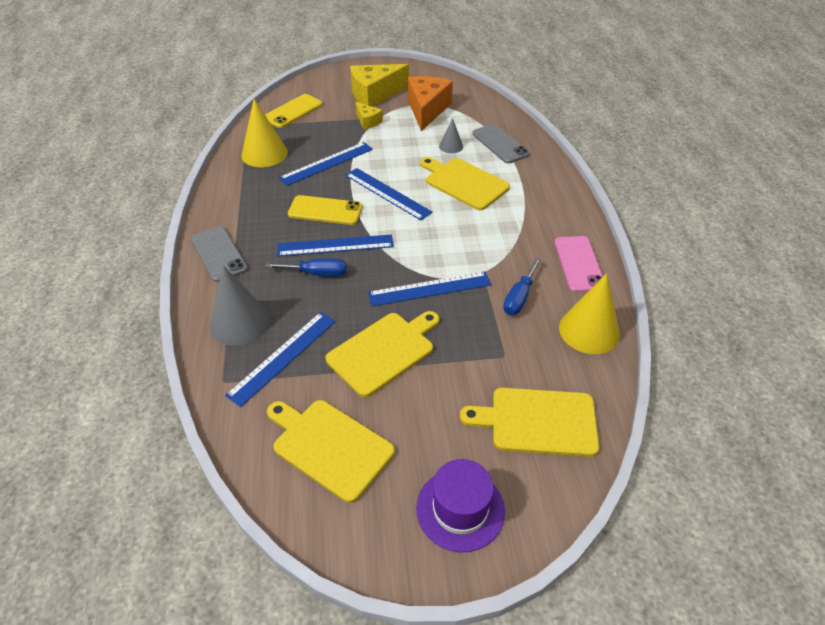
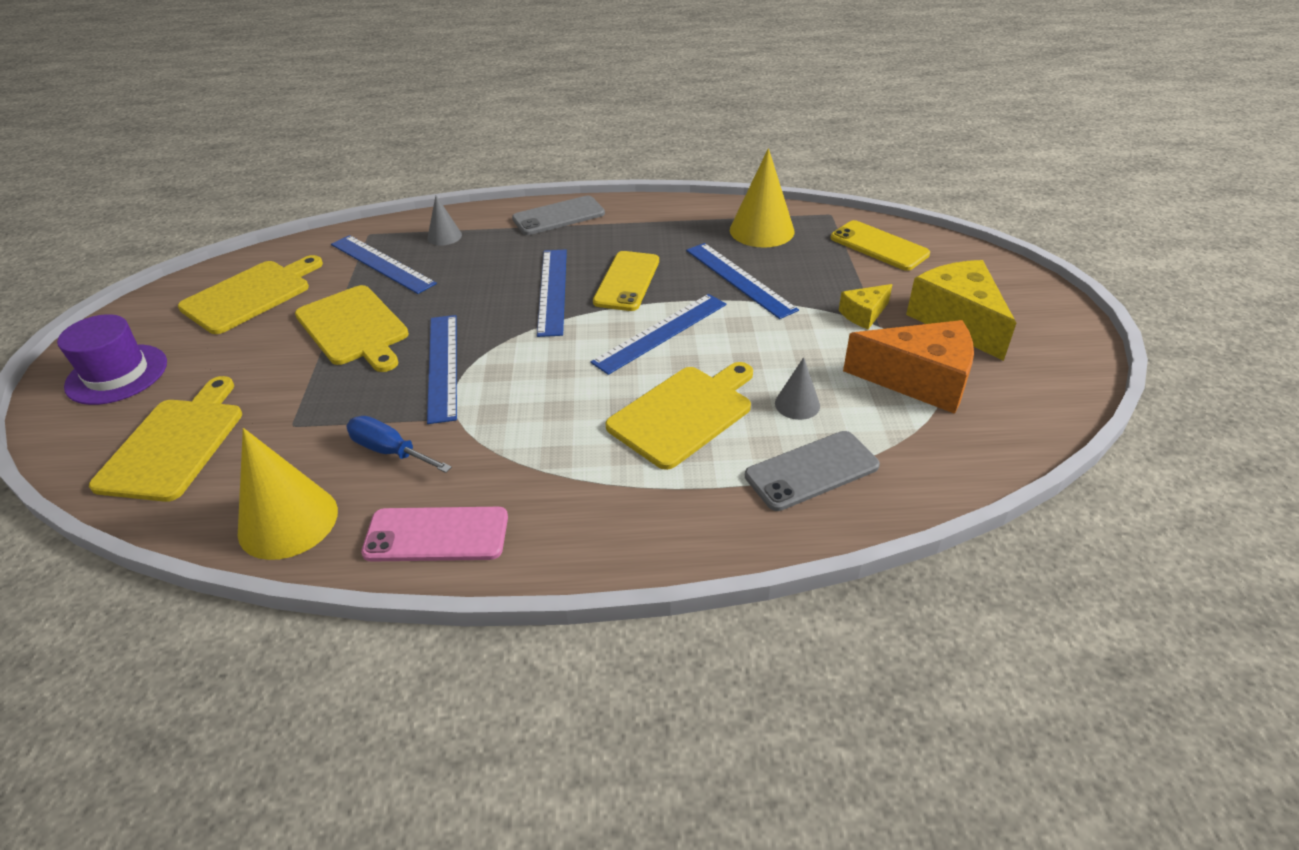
camera: 95 degrees right, 5 degrees down
grey cone [210,265,270,346] -> grey cone [427,196,462,246], size x0.53
blue screwdriver [265,258,346,277] -> none

